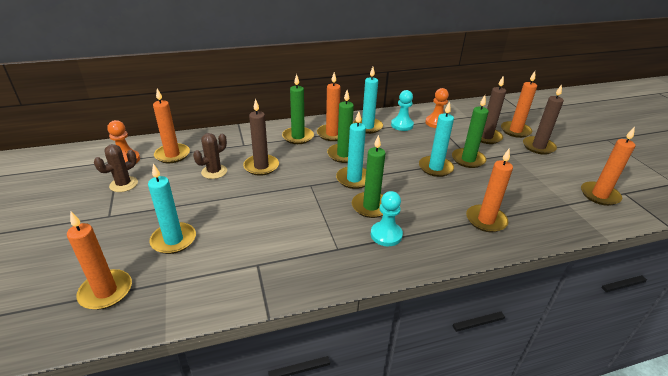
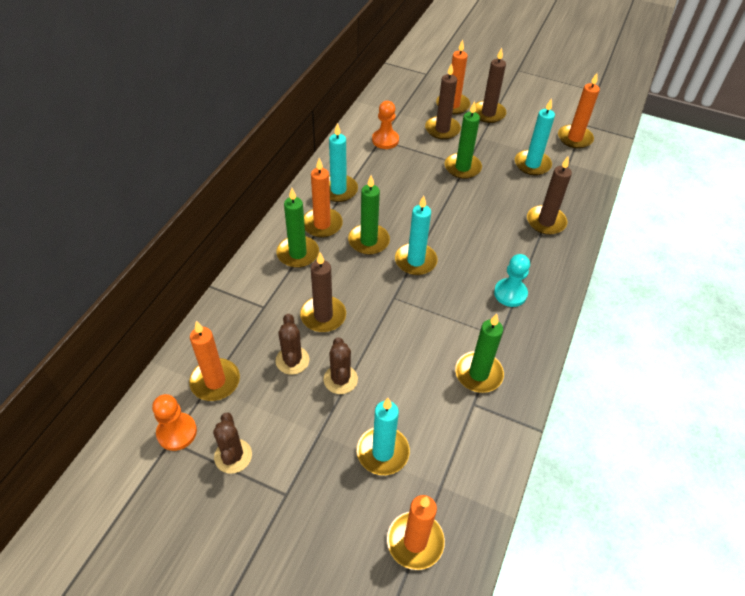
camera: 50 degrees left, 15 degrees up
green candle [352,135,386,218] -> green candle moved to [455,314,504,393]
turquoise pawn [391,90,414,131] -> none
turquoise candle [419,101,454,177] -> turquoise candle moved to [515,98,555,175]
orange candle [466,149,513,232] -> brown candle [527,157,572,235]
none -> brown cactus [324,337,358,394]

